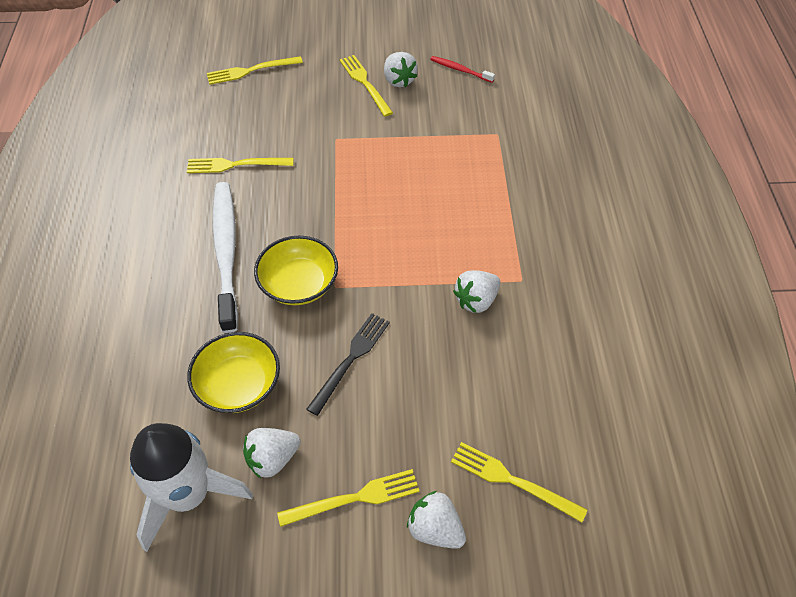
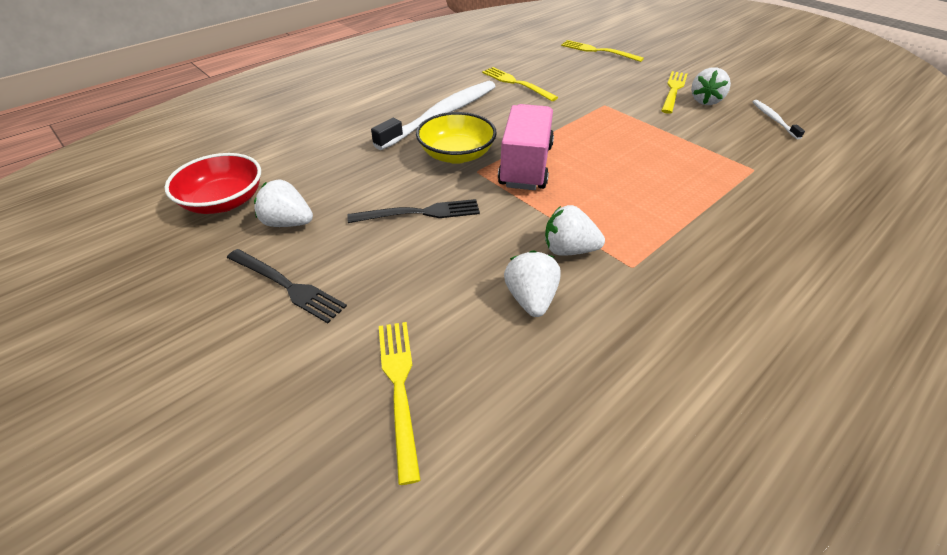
camera: 50 degrees right, 10 degrees down
white rocket [130,423,253,552] -> red bowl [165,153,261,214]
yellow bowl [187,332,280,413] -> none
yellow fork [277,469,420,527] -> black fork [227,249,347,323]
white strawberry [407,491,466,549] -> white strawberry moved to [504,250,561,317]
red toothbrush [430,56,495,83] -> white toothbrush [752,100,805,140]
none -> pink truck [498,104,554,190]

